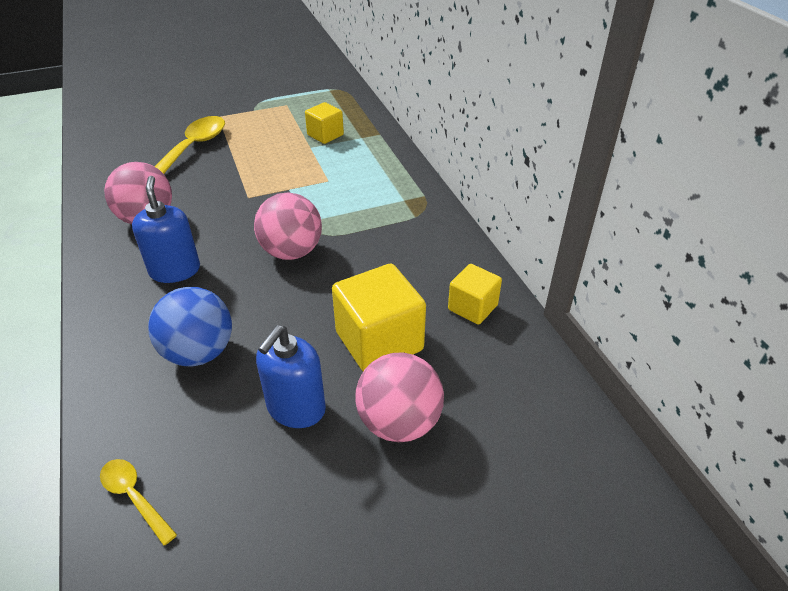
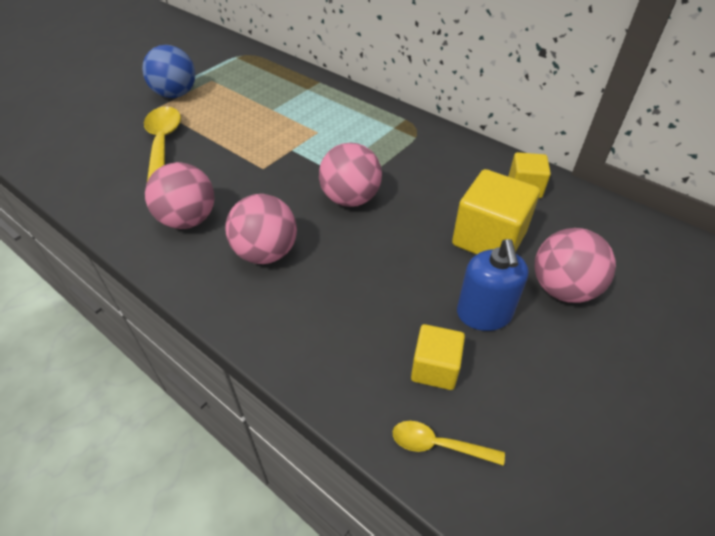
camera: 30 degrees left, 5 degrees up
blue soap dispenser [132,176,200,283] -> pink ball [225,194,297,264]
blue ball [148,287,232,366] -> blue ball moved to [142,45,195,98]
yellow cube [305,102,344,144] -> yellow cube moved to [411,324,465,390]

